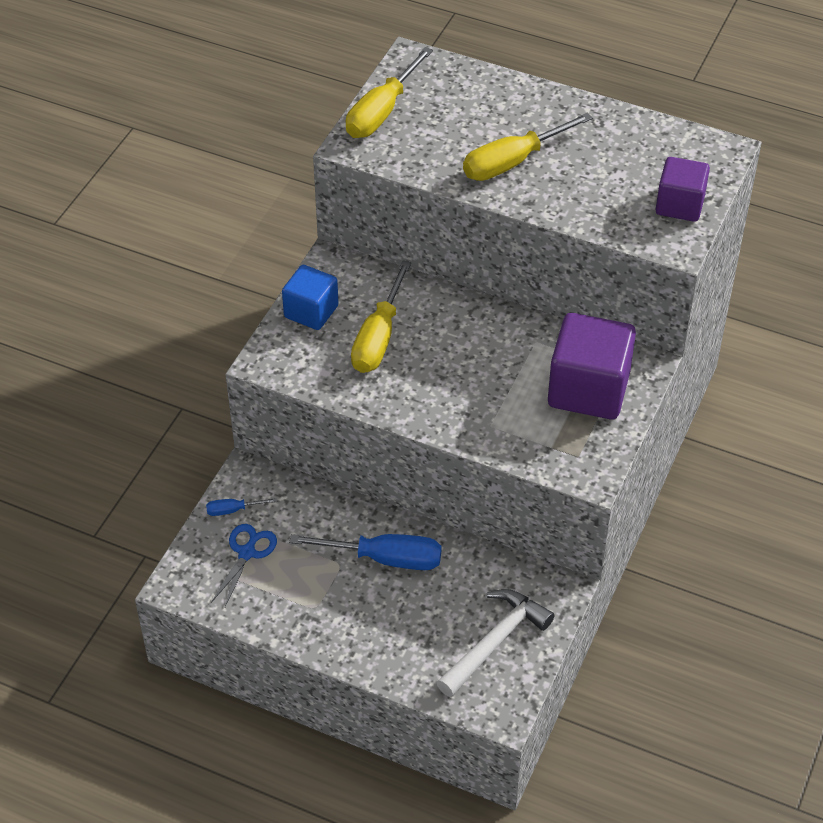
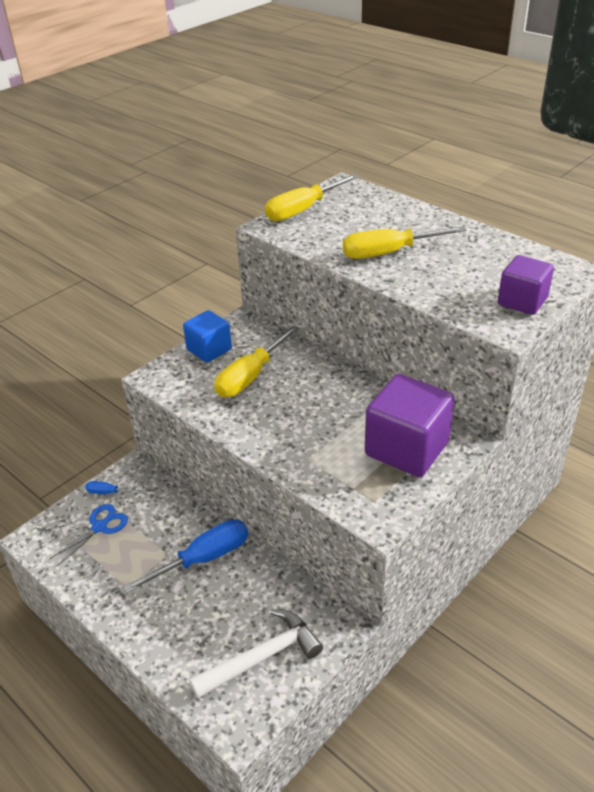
camera: 20 degrees right, 10 degrees down
blue screwdriver [289,534,442,570] -> blue screwdriver turned 60 degrees counterclockwise [123,519,248,593]

